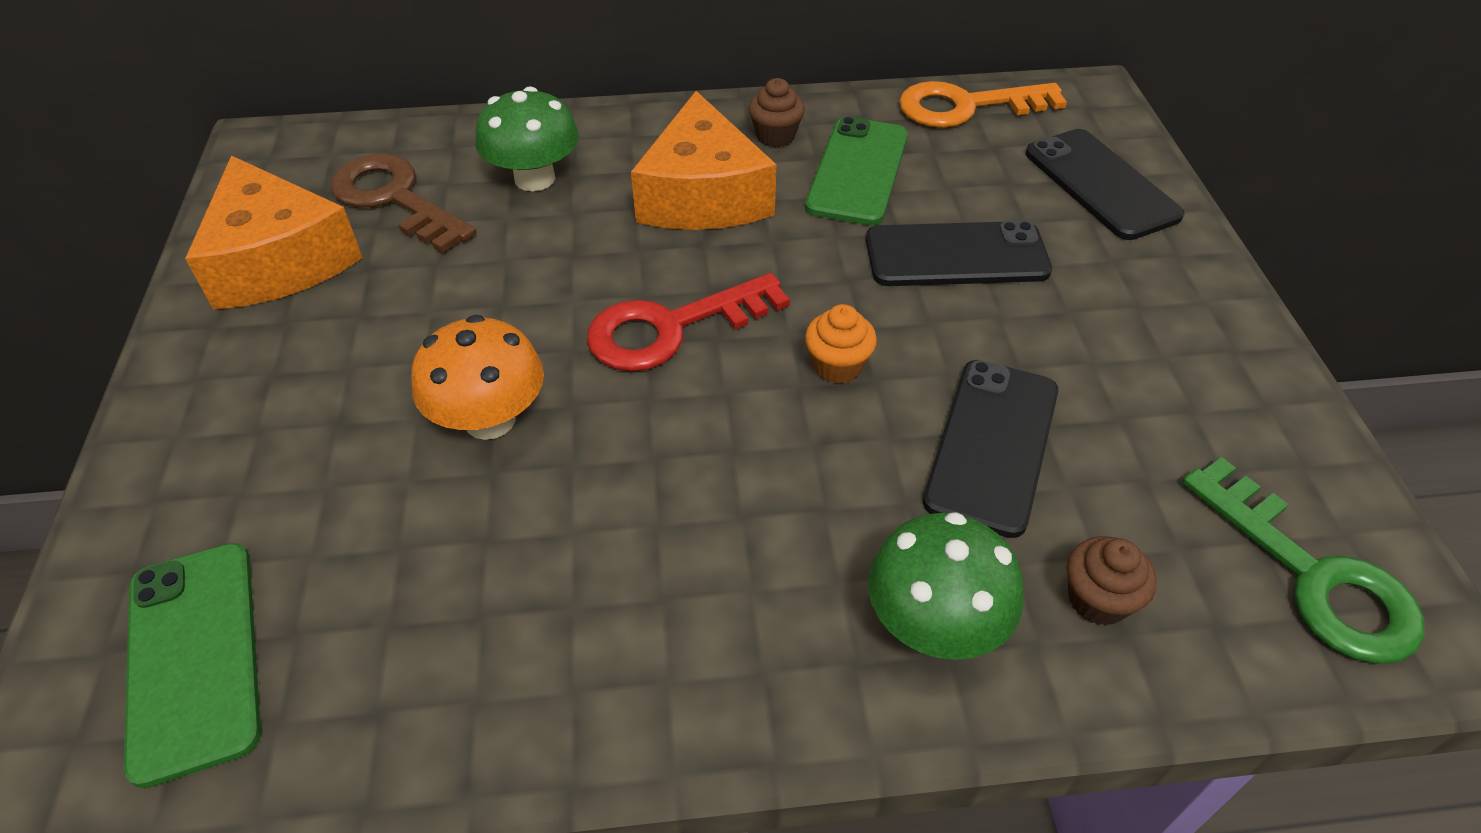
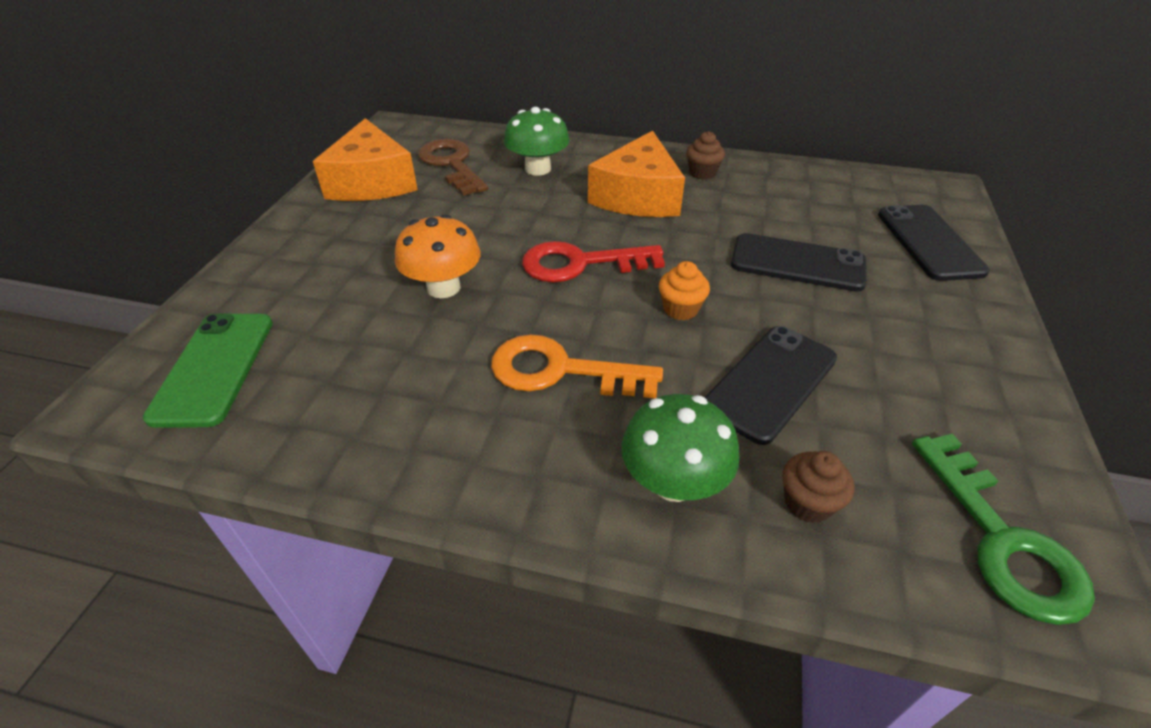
camera: 20 degrees right, 5 degrees down
green phone [805,116,908,225] -> none
orange key [899,81,1067,128] -> orange key moved to [491,334,663,398]

